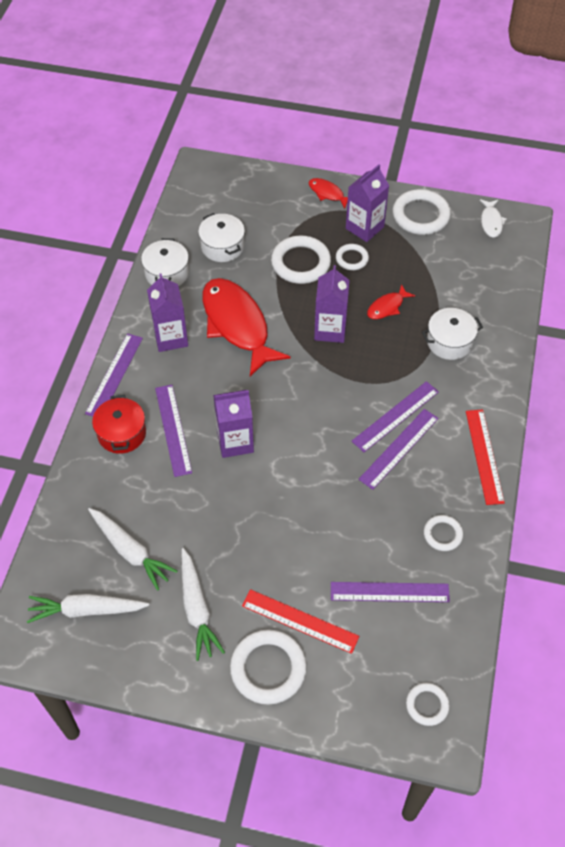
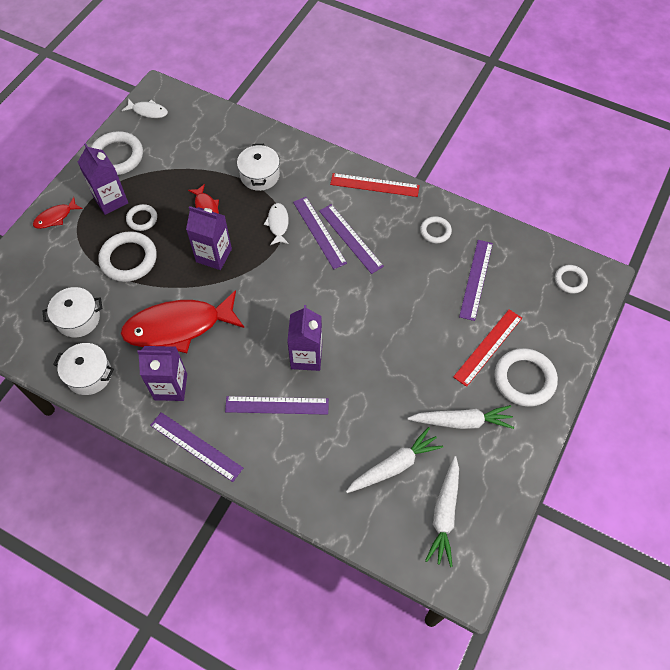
camera: 75 degrees left, 5 degrees up
red pot [92,395,146,454] -> none
none -> white fish [264,203,289,245]

